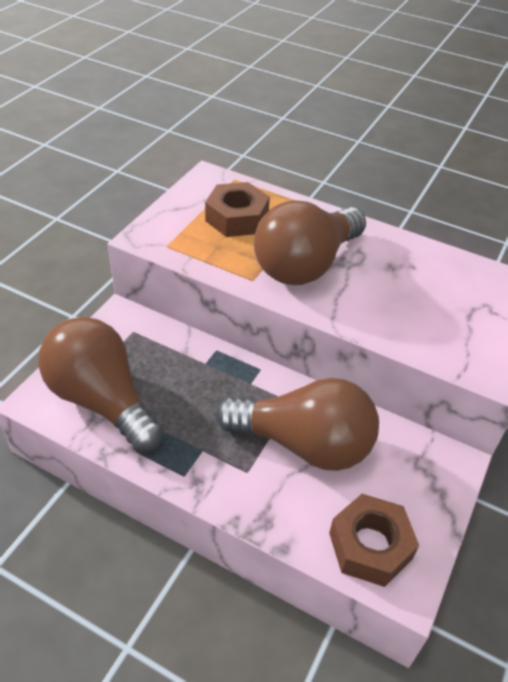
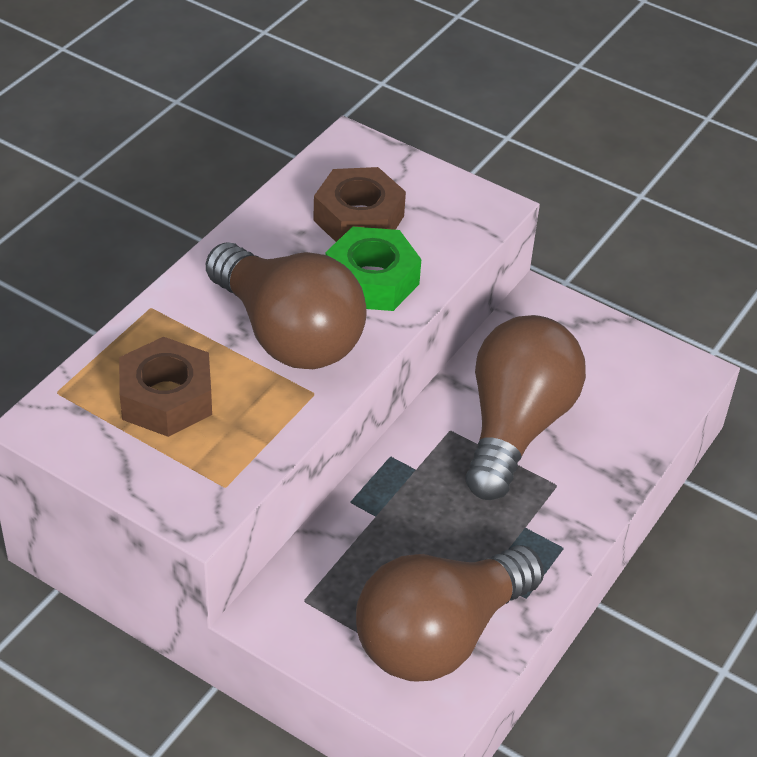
camera: 85 degrees left, 0 degrees up
brown nut [329,494,419,587] -> brown nut moved to [313,167,406,242]
none -> green nut [326,227,421,311]

